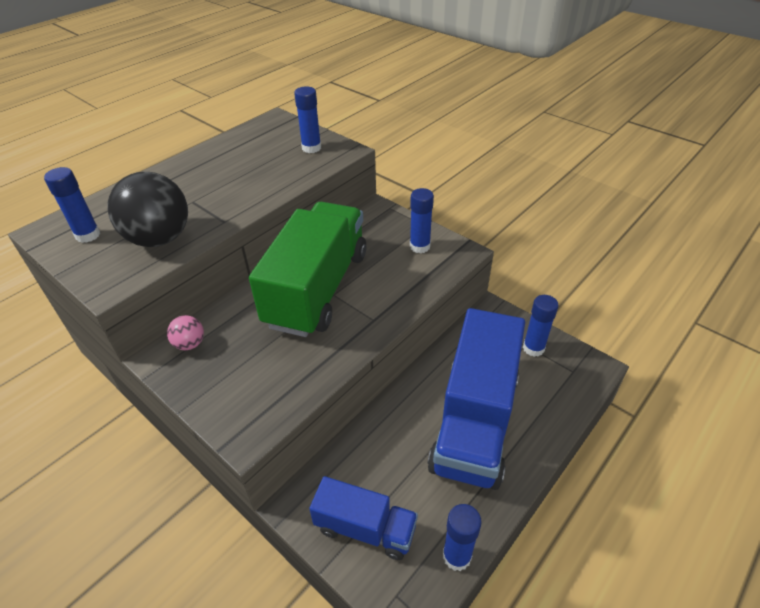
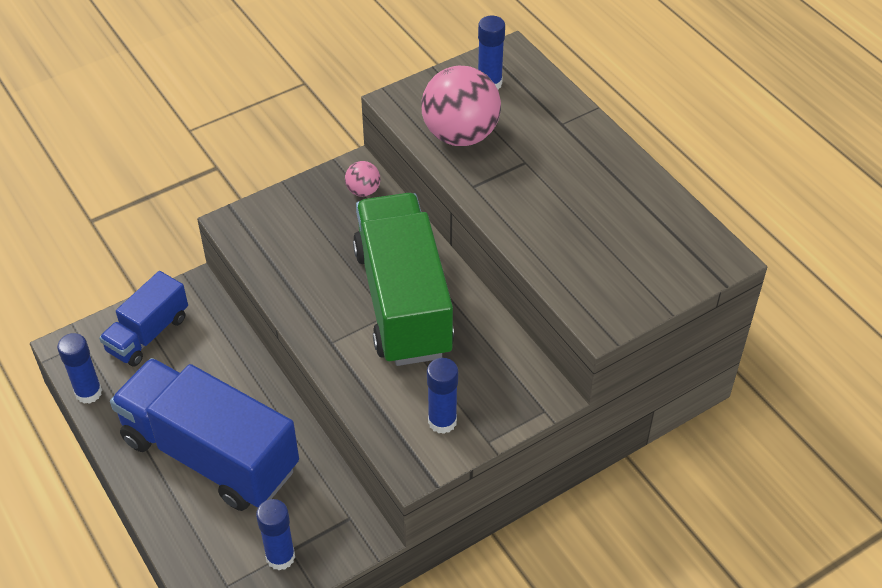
camera: 105 degrees right, 5 degrees up
black ball [107,172,188,247] -> pink ball [421,66,501,146]
green truck [249,202,366,337] -> green truck turned 135 degrees counterclockwise [353,193,454,366]
blue glue stick [294,86,321,153] -> none

